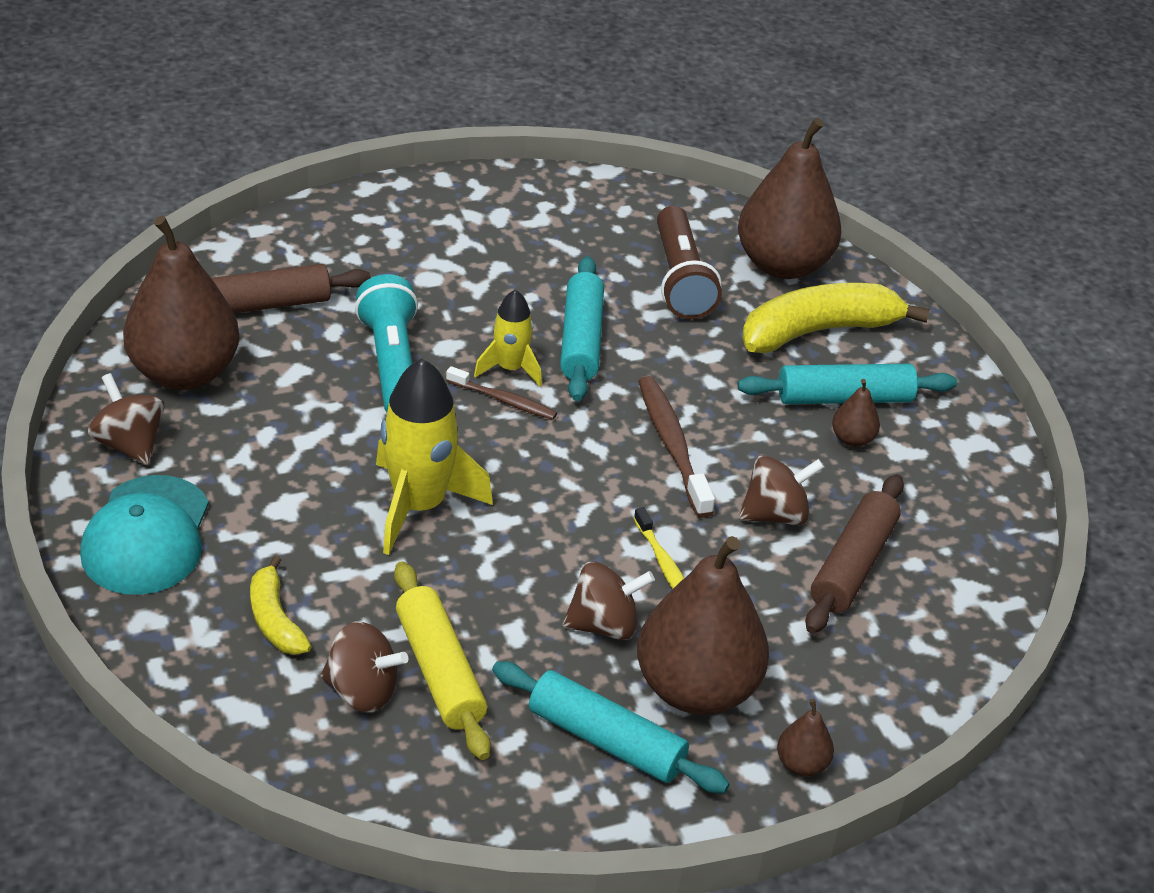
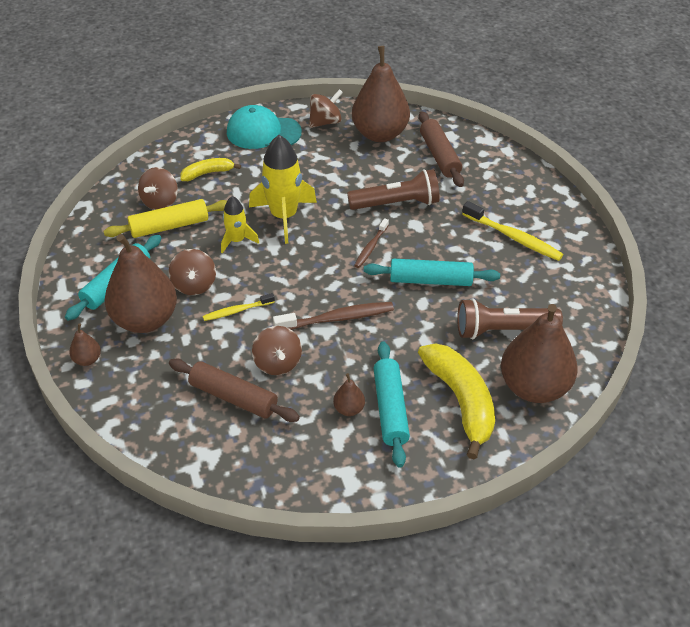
camera: 95 degrees right, 5 degrees up
turquoise flashlight [355,274,418,412] -> brown flashlight [347,169,440,210]
yellow rocket [474,289,542,386] -> yellow rocket moved to [221,196,259,253]
none -> yellow toothbrush [462,201,564,261]

